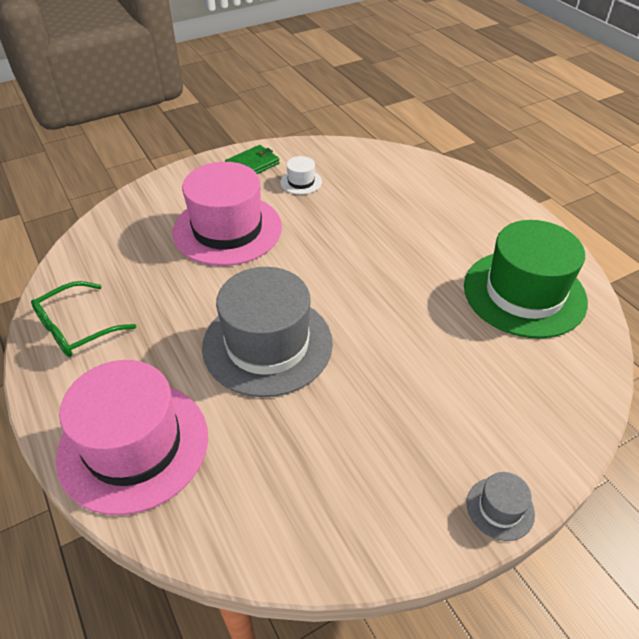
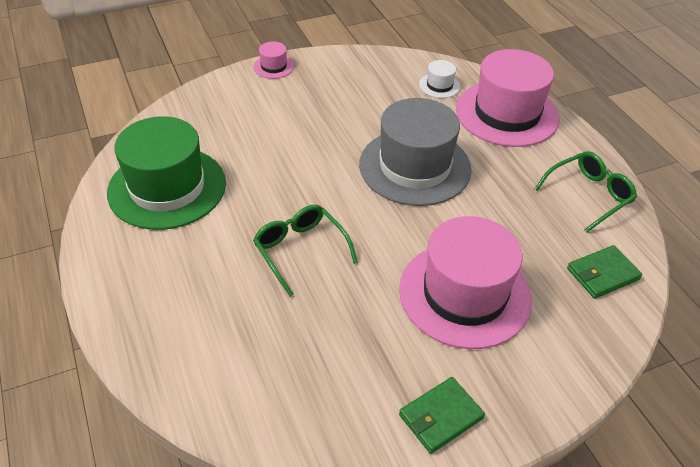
camera: 175 degrees left, 0 degrees up
white hat [280,156,322,195] -> white hat moved to [419,60,461,98]
grey hat [467,472,535,541] -> pink hat [253,42,294,79]
none -> green glasses [253,205,358,296]
none -> green wallet [567,245,642,299]

